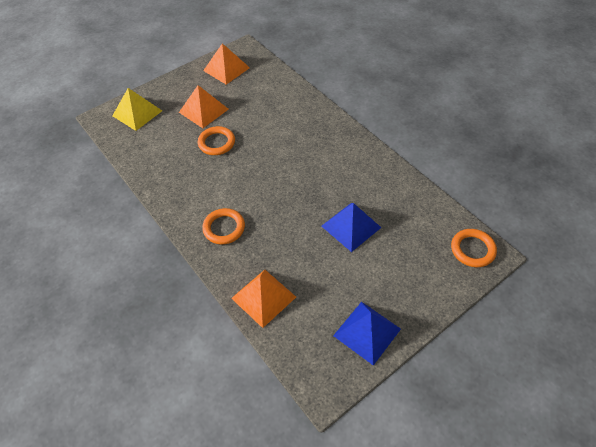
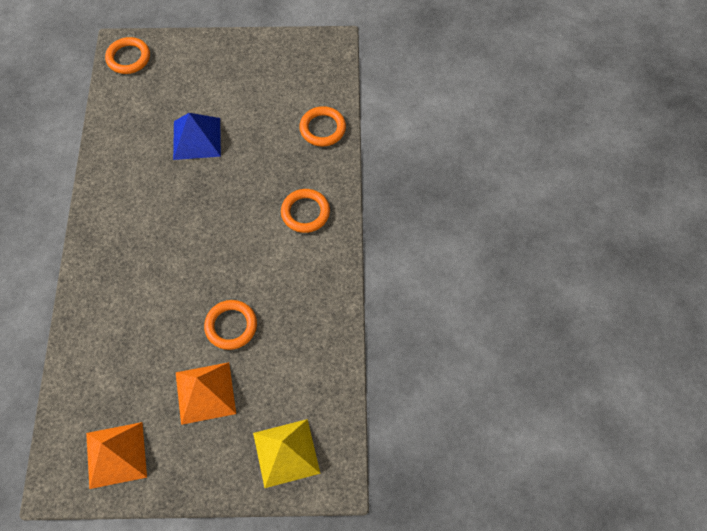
camera: 145 degrees left, 10 degrees up
orange pyramid [231,270,296,328] -> orange ring [299,106,346,146]
blue pyramid [333,302,401,366] -> none

